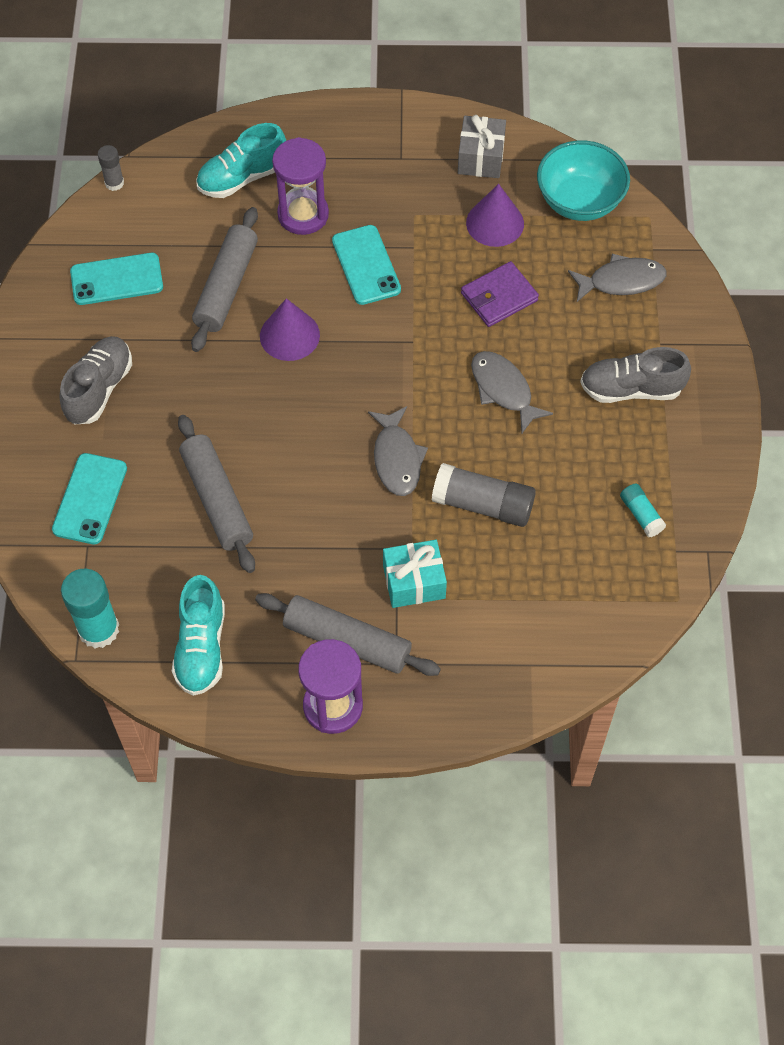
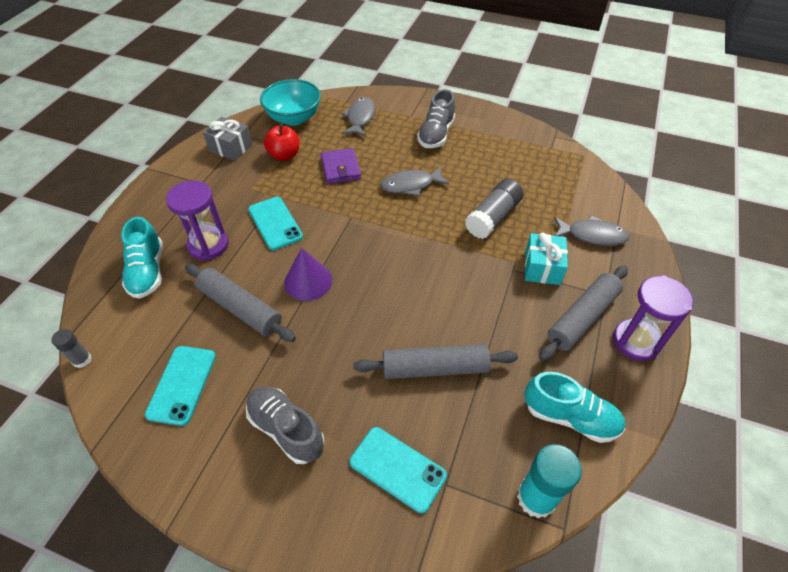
camera: 70 degrees left, 10 degrees down
turquoise phone [332,225,401,305] -> turquoise phone turned 60 degrees clockwise [248,197,303,250]
grey fish [368,406,428,496] -> grey fish moved to [554,215,630,246]
purple cone [466,184,524,247] -> red apple [264,124,299,161]
turquoise glue stick [620,483,666,537] -> none

